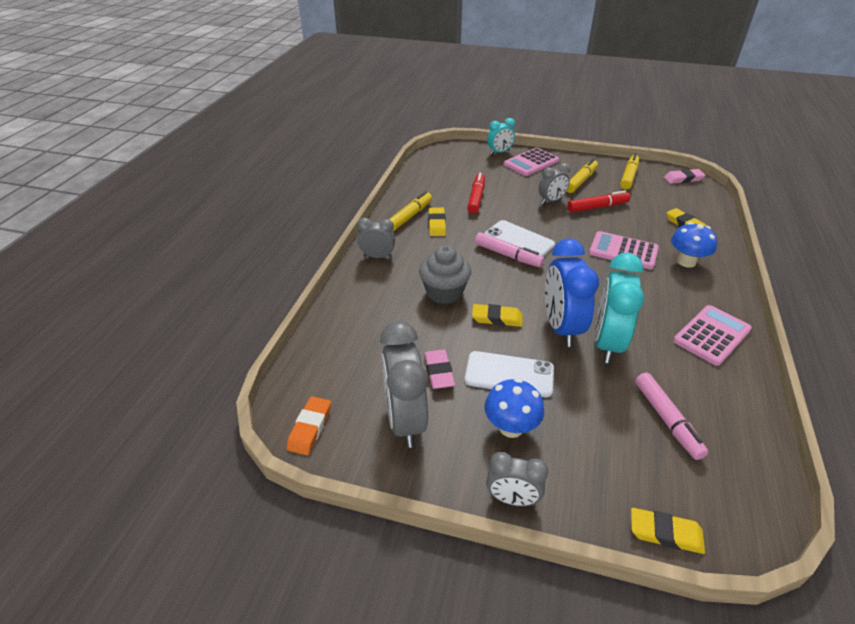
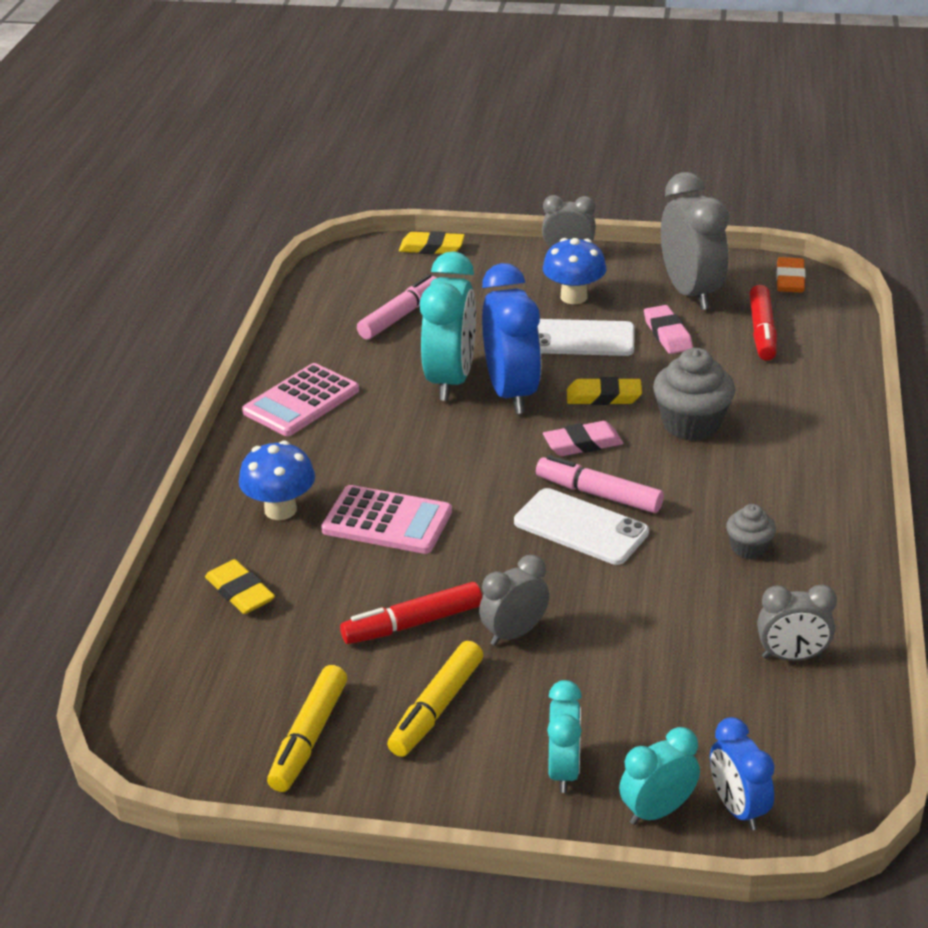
camera: 175 degrees right, 5 degrees down
grey clock [357,218,395,258] -> grey clock moved to [757,585,837,661]
yellow marker [389,191,432,231] -> none
yellow eraser [428,207,446,236] -> grey cupcake [726,504,776,559]
red marker [467,173,485,214] -> red marker moved to [749,285,777,361]
pink calculator [504,148,559,176] -> turquoise clock [547,680,582,793]
pink marker [635,373,708,460] -> pink marker turned 60 degrees clockwise [357,274,437,340]
pink eraser [664,169,705,184] -> pink eraser moved to [543,421,623,456]
none -> blue clock [710,717,775,830]

